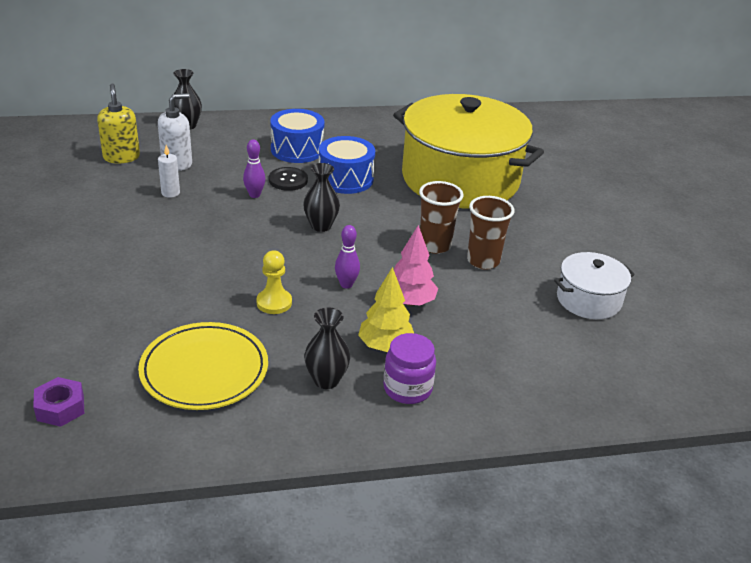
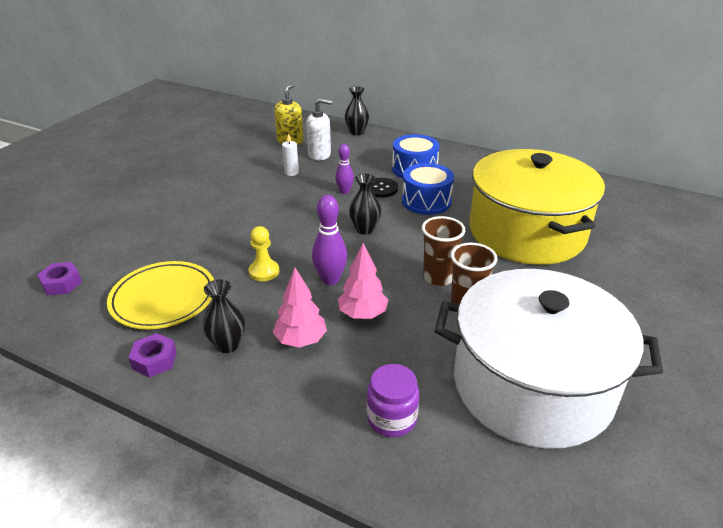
camera: 40 degrees right, 0 degrees up
purple bowling pin [335,225,360,289] -> purple bowling pin [312,195,347,285], size x1.53
yellow tree [358,267,414,352] -> pink tree [273,268,327,348]
purple jar [383,333,436,404] -> purple jar moved to [367,364,419,437]
white pot [554,252,635,319] -> white pot [435,269,663,449], size x2.19
none -> purple nut [128,333,177,378]

